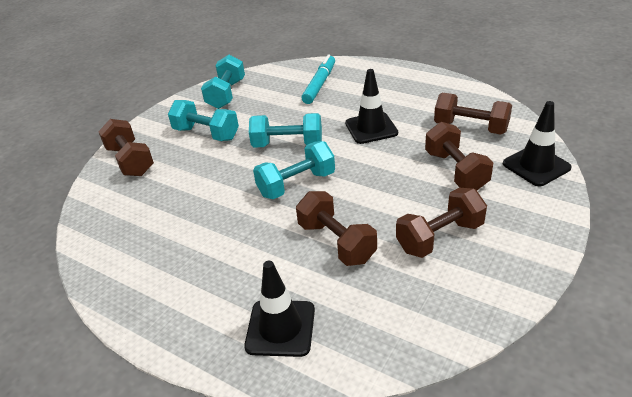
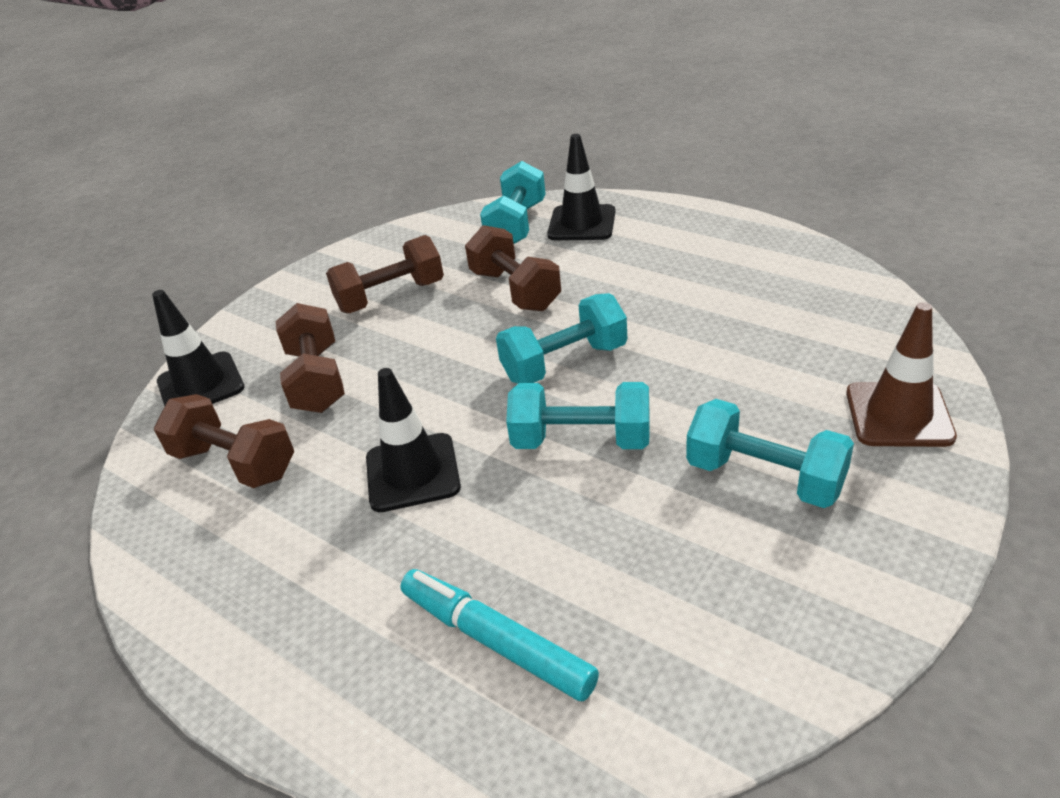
camera: 175 degrees left, 0 degrees up
brown dumbbell [98,119,154,176] -> brown traffic cone [846,302,957,447]
turquoise dumbbell [201,55,245,109] -> turquoise dumbbell moved to [480,161,546,244]
turquoise marker [301,55,335,104] -> turquoise marker turned 105 degrees clockwise [400,569,599,701]

